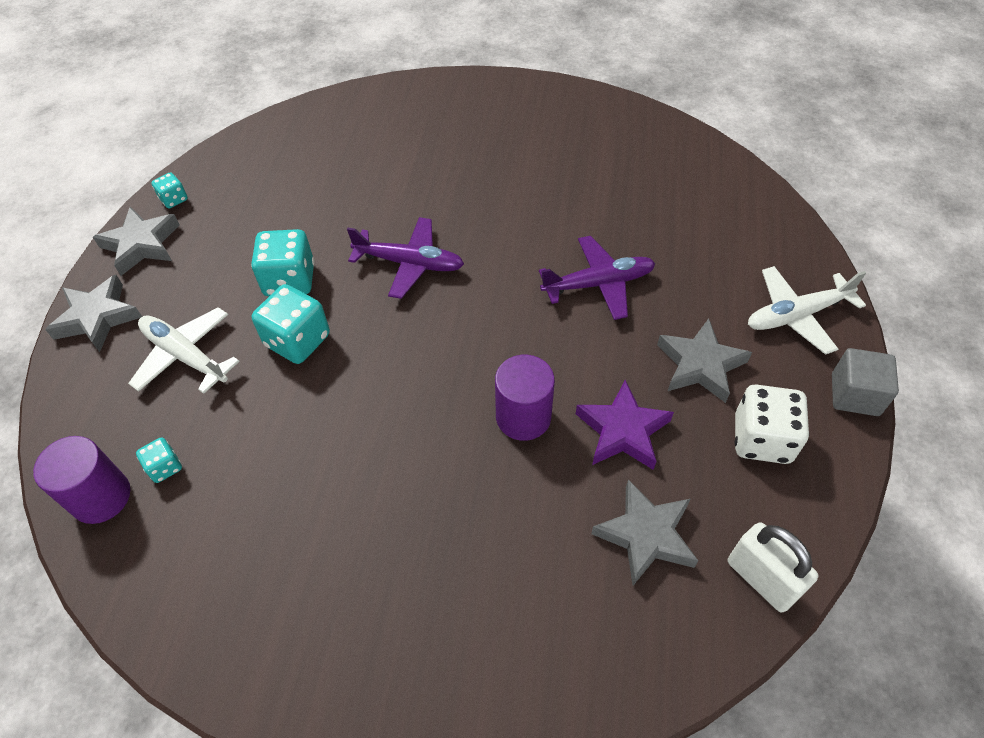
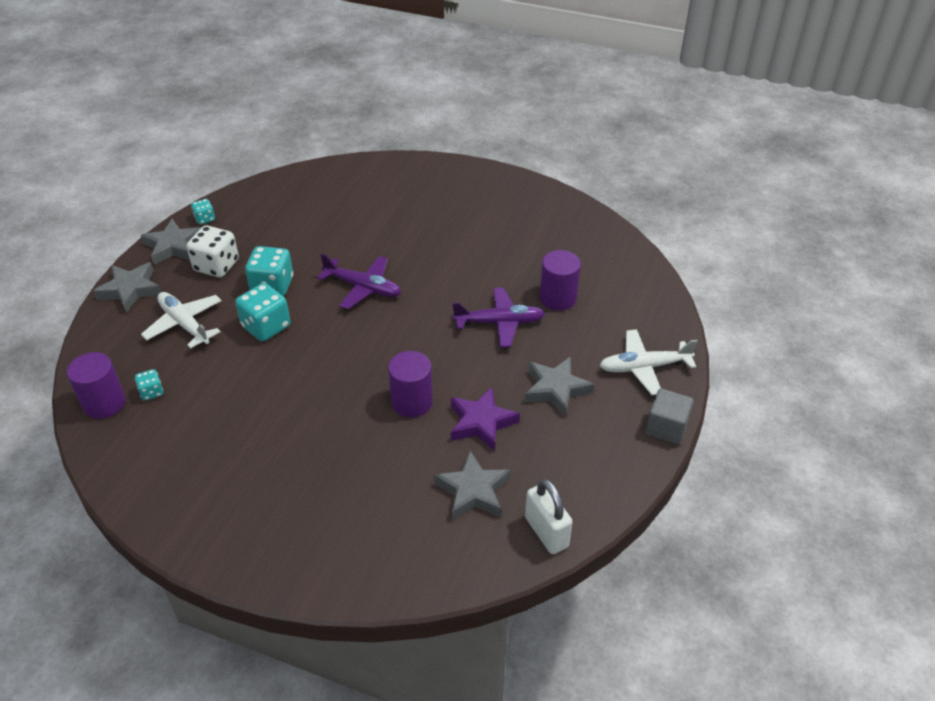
camera: 10 degrees right, 10 degrees down
white dice [735,385,809,464] -> white dice moved to [186,225,239,277]
none -> purple cylinder [540,250,581,311]

